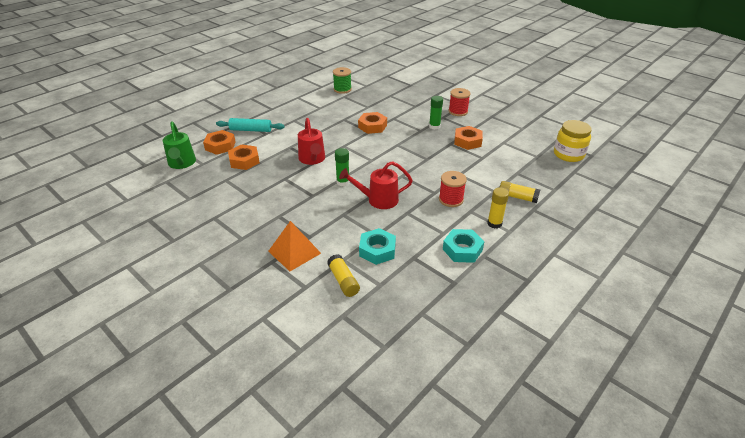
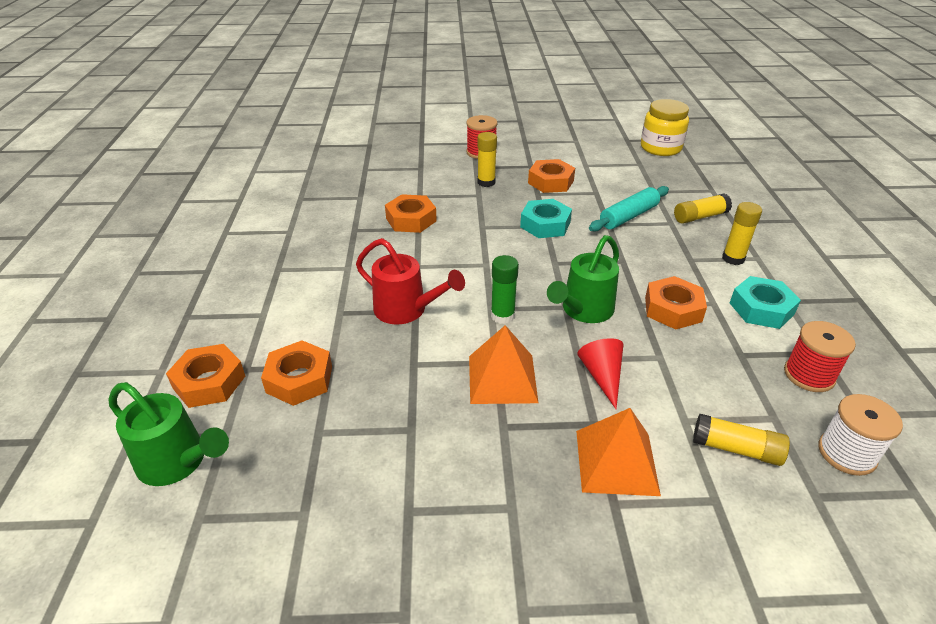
camera: 45 degrees left, 0 degrees up
turquoise rolling pin [216,118,285,132] -> turquoise rolling pin moved to [589,186,669,232]
green spool [333,67,352,94] -> none
red watering can [339,161,413,209] -> green watering can [547,235,619,323]
turquoise nut [359,228,396,265] -> turquoise nut moved to [520,199,572,238]
green glue stick [429,96,443,130] -> yellow glue stick [477,132,497,187]
red spool [439,171,467,207] -> red spool moved to [784,321,856,392]
none -> orange pyramid [469,325,538,404]
none -> red cone [578,338,624,409]
none -> orange nut [645,276,707,330]
none -> white spool [818,394,903,476]

